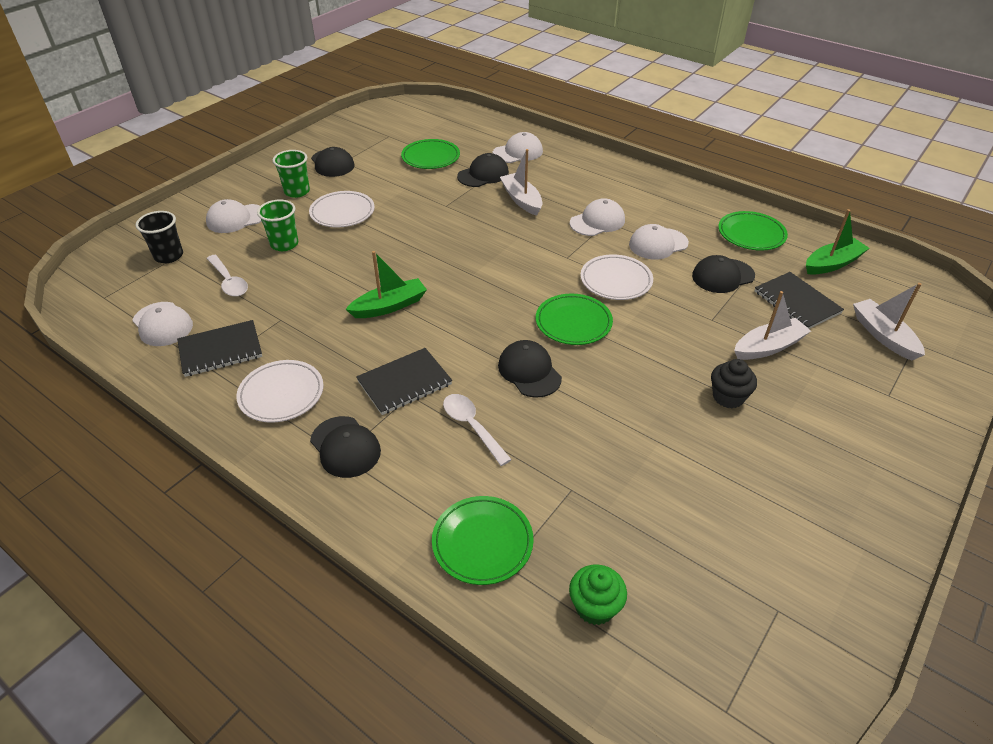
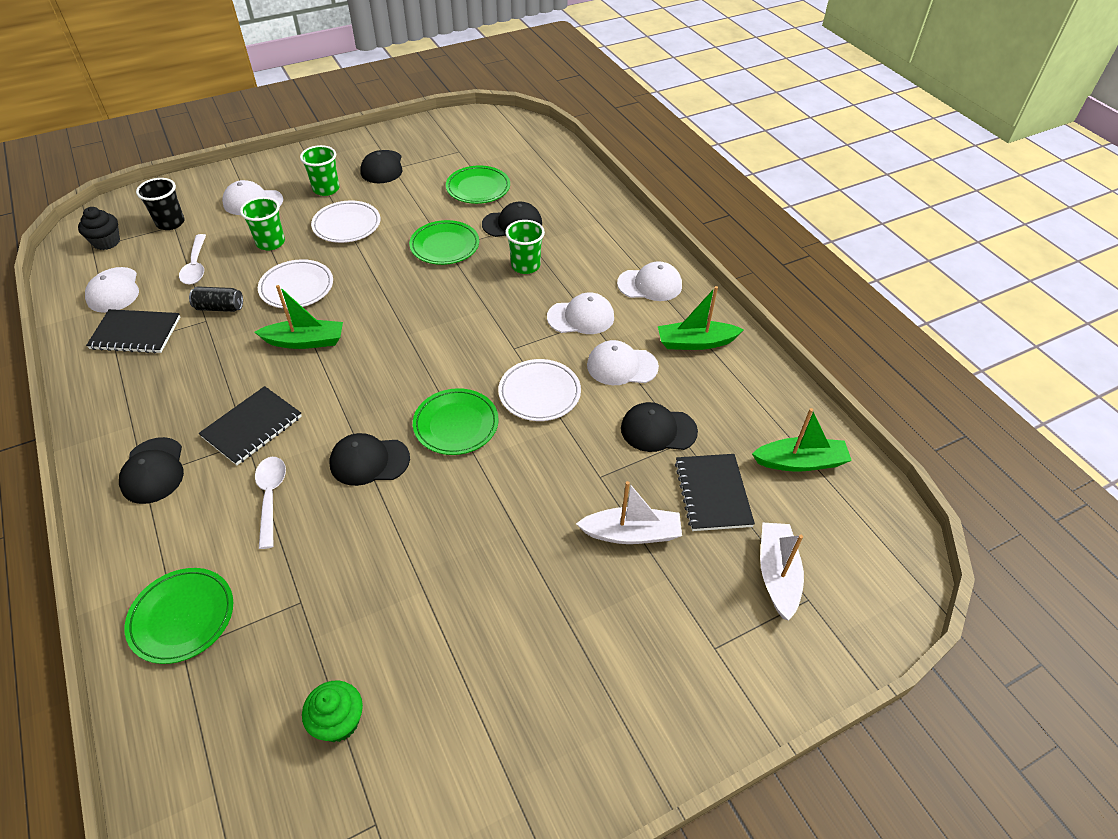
camera: 25 degrees right, 5 degrees up
white plate [236,360,324,423] -> white plate moved to [258,259,333,309]
black notebook [356,348,452,415] -> black notebook turned 45 degrees counterclockwise [199,386,302,465]
white cap [493,132,543,163] -> white cap moved to [617,261,682,301]
black cap [498,340,562,398] -> black cap turned 90 degrees counterclockwise [330,433,410,486]
white boat [500,149,543,216] -> green cup [505,220,545,274]
green cupcake [569,564,627,625] -> green cupcake moved to [302,680,363,742]
black cupcake [711,359,757,408] -> black cupcake moved to [78,207,120,250]
green plate [718,211,788,251] -> green plate moved to [409,220,479,265]
none -> black can [189,286,243,312]
none -> green boat [658,286,744,350]

